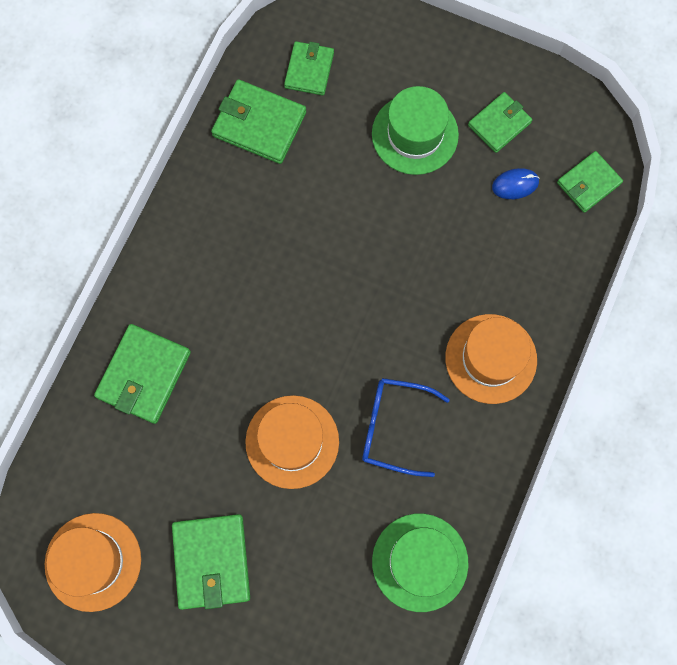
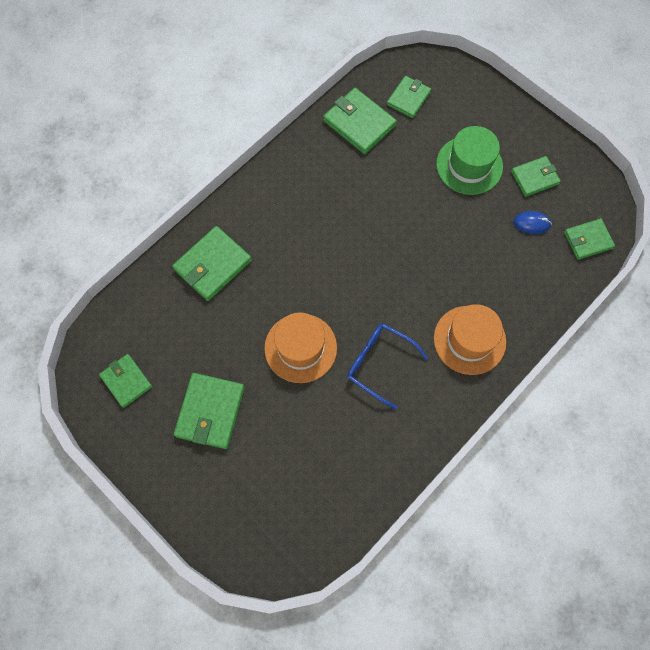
camera: 20 degrees right, 5 degrees down
orange hat [45,513,141,612] -> green wallet [99,354,152,408]
green hat [372,513,469,612] -> none

